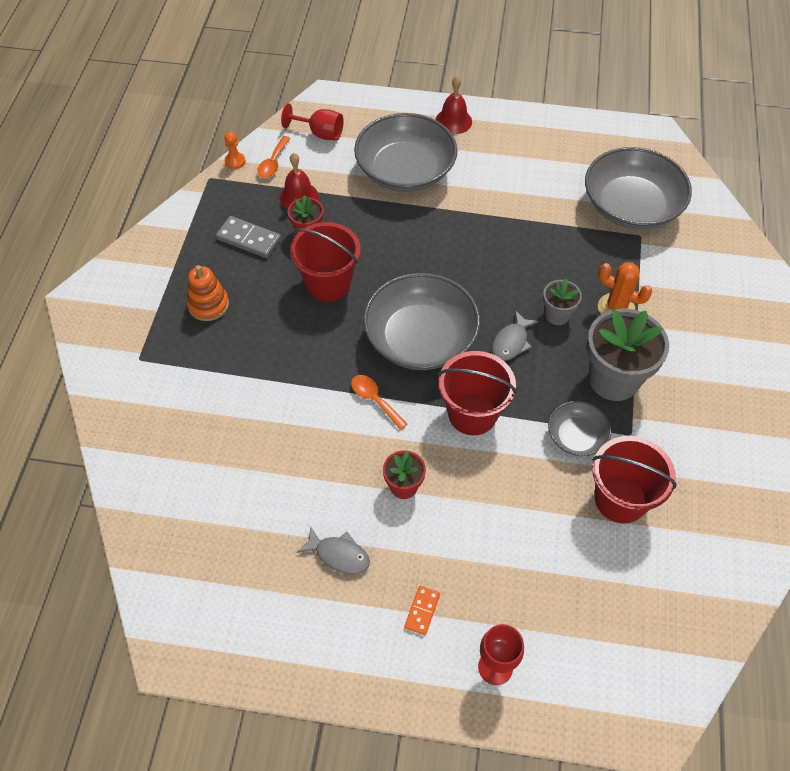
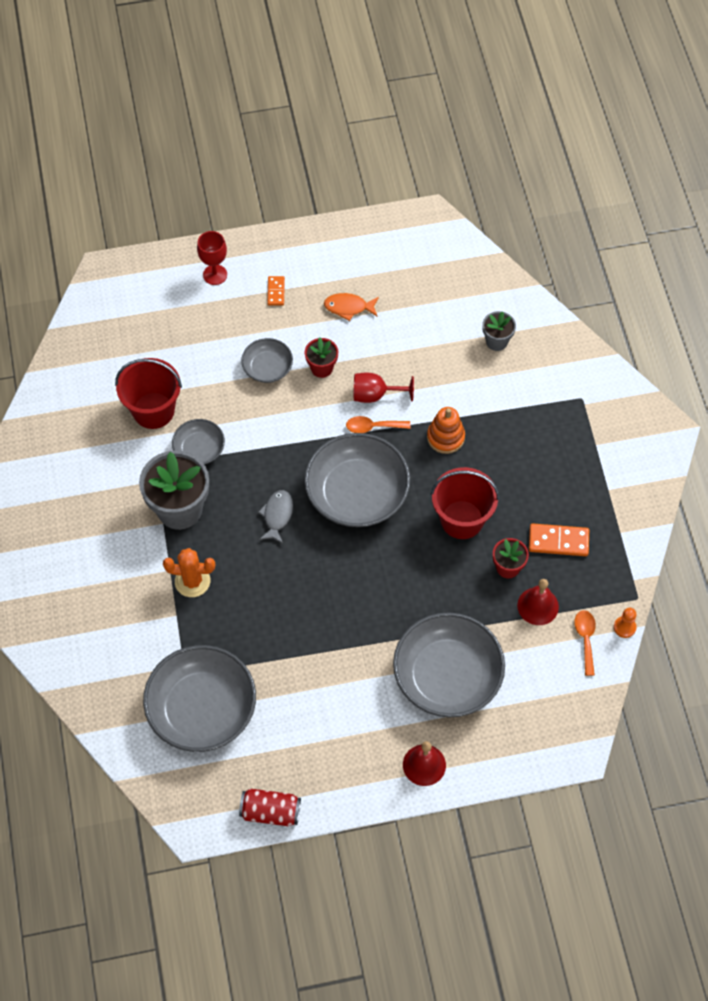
camera: 160 degrees right, 5 degrees up
orange stacking toy [186,265,229,321] -> orange stacking toy moved to [427,407,465,454]
grey domino [216,216,281,258] -> orange domino [529,523,589,556]
red goblet [281,103,344,141] -> red goblet moved to [354,373,414,403]
grey fish [297,527,370,574] -> orange fish [324,293,379,321]
orange spoon [351,375,408,430] -> orange spoon turned 150 degrees clockwise [346,416,410,433]
red bucket [438,351,517,435] -> none
grey flower pot [543,279,582,325] -> grey flower pot moved to [482,311,516,351]
none -> red can [239,788,301,826]
none -> grey bowl [241,338,293,383]

